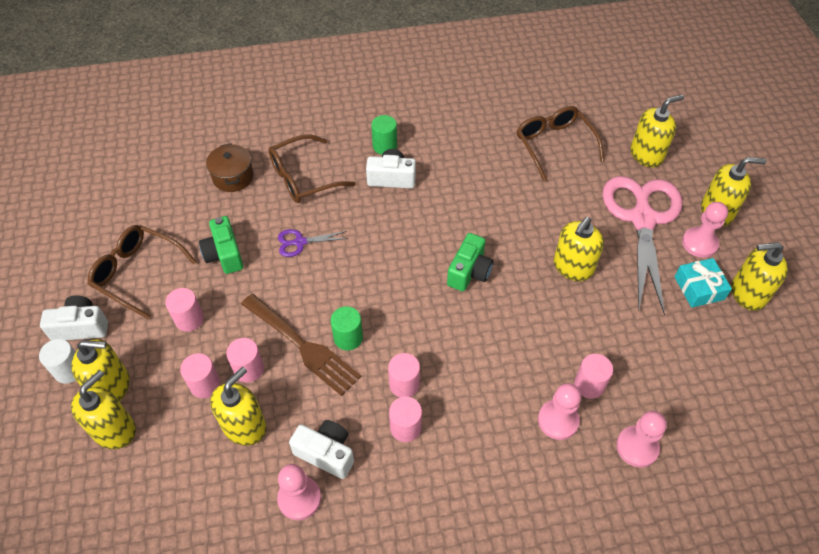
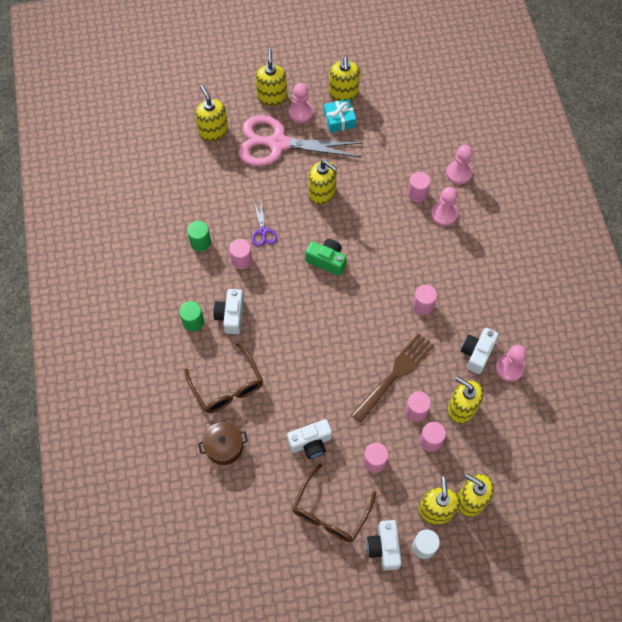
camera: 90 degrees left, 10 degrees up
green camera [199,216,243,274] -> white camera [287,419,332,459]
purple scissors [278,229,348,257] -> purple scissors moved to [251,201,277,247]
green cylinder [331,306,363,351] -> green cylinder moved to [187,221,211,251]
pink cylinder [389,397,422,442] -> pink cylinder moved to [229,239,252,270]
brown glasses [517,106,604,181] -> none

